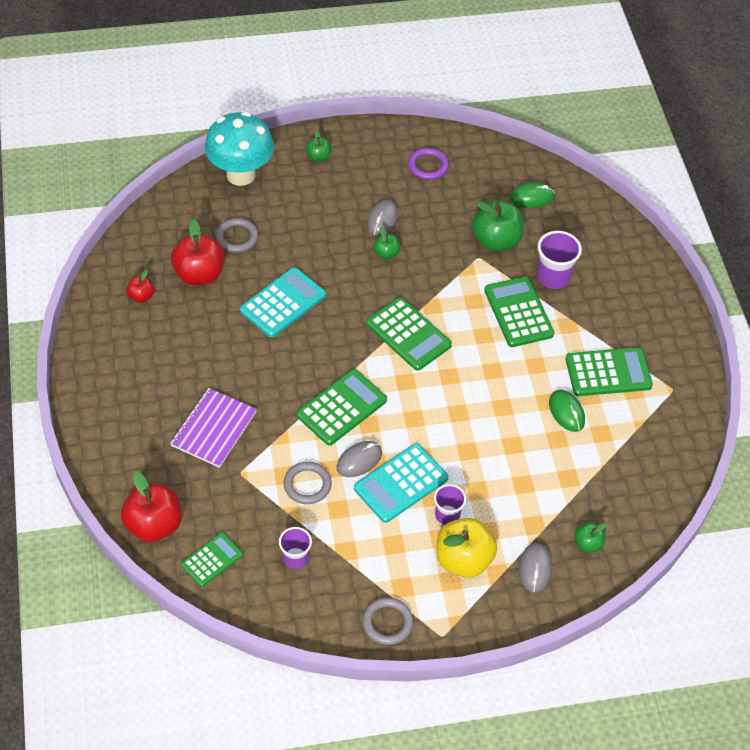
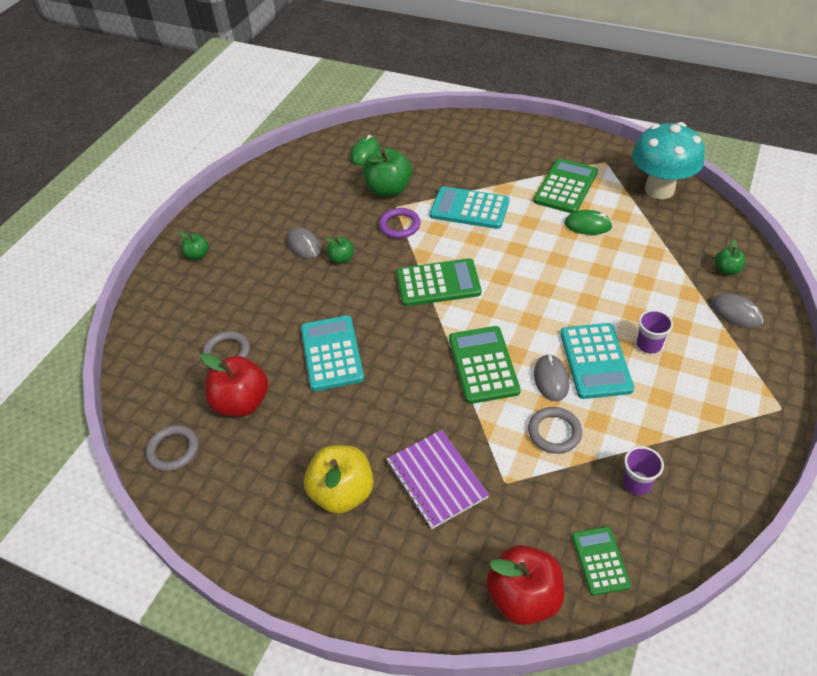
camera: 50 degrees left, 5 degrees down
red apple [126,270,154,303] -> none
turquoise mushroom [205,111,274,186] -> turquoise mushroom moved to [632,122,705,199]
grey ring [362,597,413,645] -> grey ring moved to [145,425,199,472]
purple ring [408,148,449,180] -> purple ring moved to [379,208,420,238]
yellow apple [437,518,497,578] -> yellow apple moved to [304,445,374,514]
green calculator [484,276,554,347] -> turquoise calculator [430,187,509,229]
purple cup [537,231,582,289] -> none

